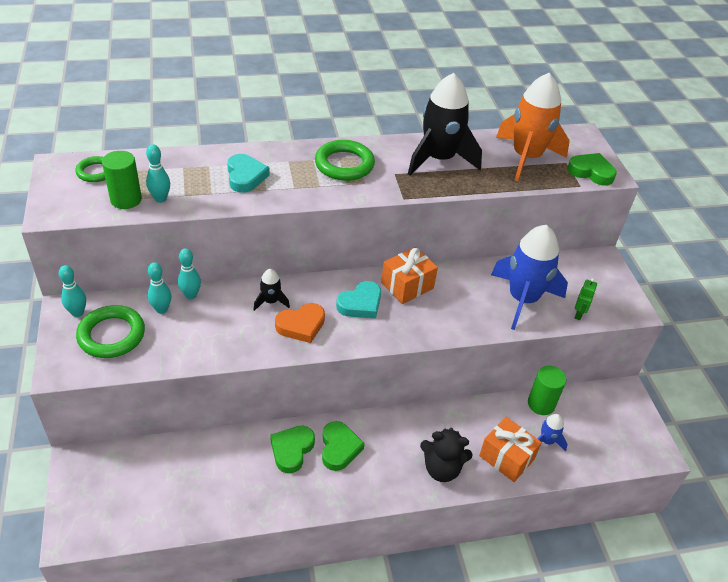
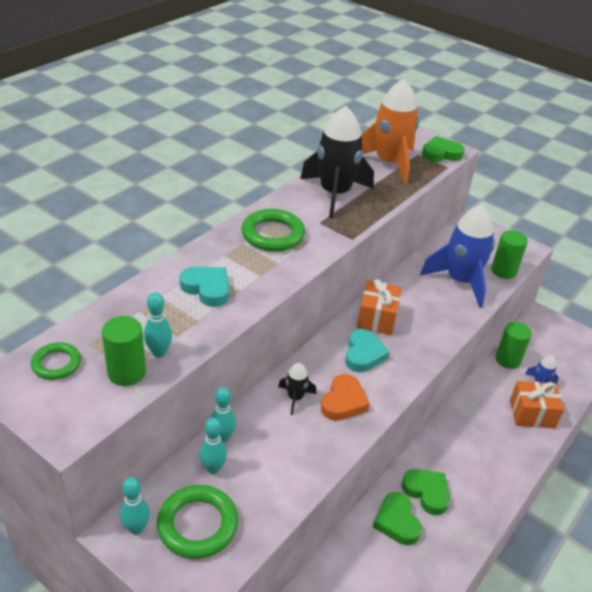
camera: 40 degrees left, 5 degrees down
black teddy bear [420,428,473,482] -> none
green robot [575,278,597,320] -> green cylinder [491,230,528,279]

